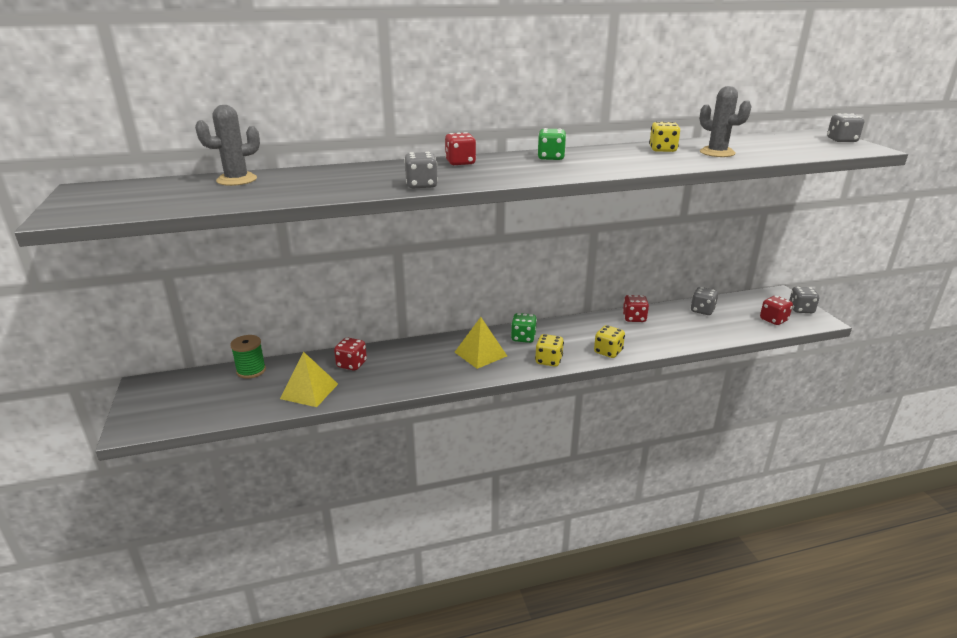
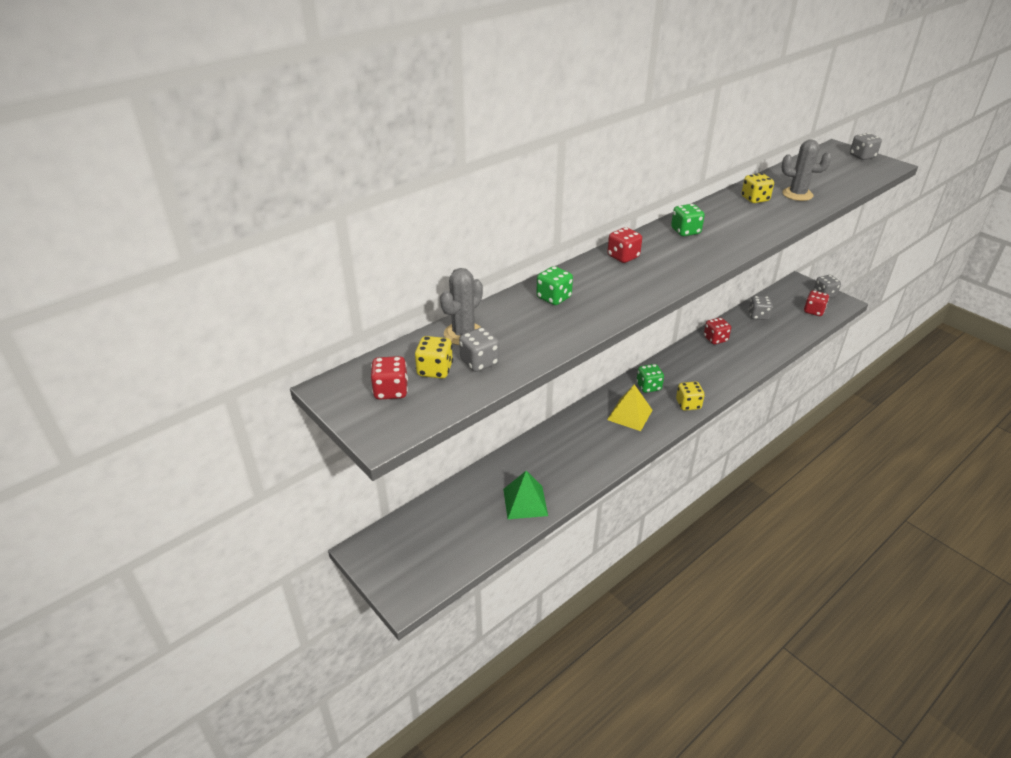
camera: 25 degrees left, 10 degrees up
green spool [230,335,266,379] -> none
yellow pyramid [280,351,338,407] -> green pyramid [503,471,548,519]
red dice [334,337,367,371] -> red dice moved to [371,356,408,400]
grey dice [404,152,438,188] -> grey dice moved to [459,327,499,372]
yellow dice [594,325,625,358] -> yellow dice moved to [415,336,453,379]
none -> green dice [536,266,573,305]

